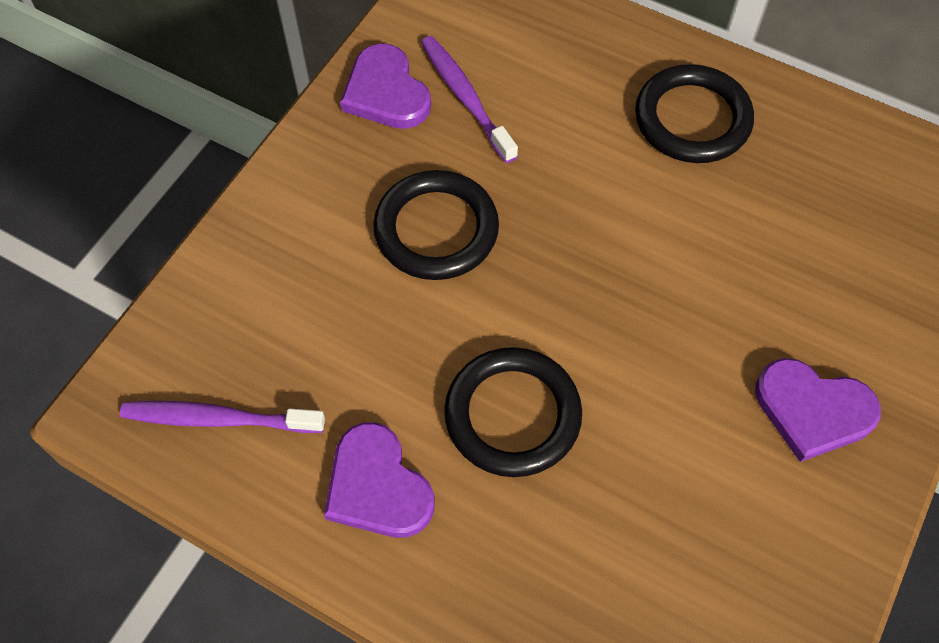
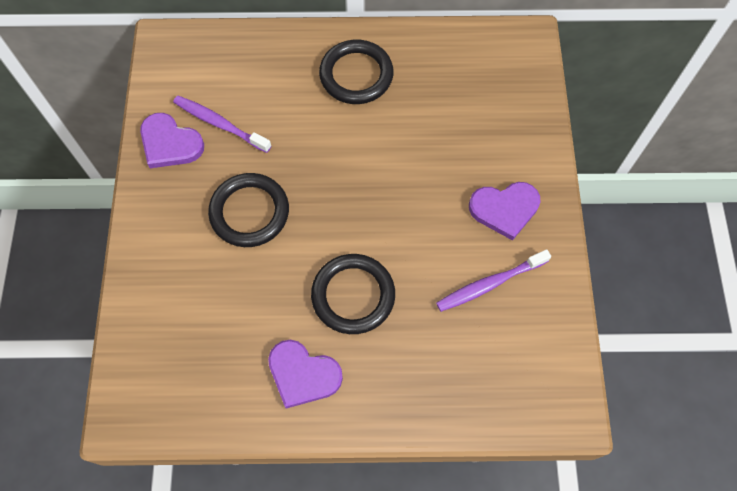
camera: 30 degrees left, 5 degrees up
purple toothbrush [120,401,325,433] -> purple toothbrush moved to [436,249,551,312]

